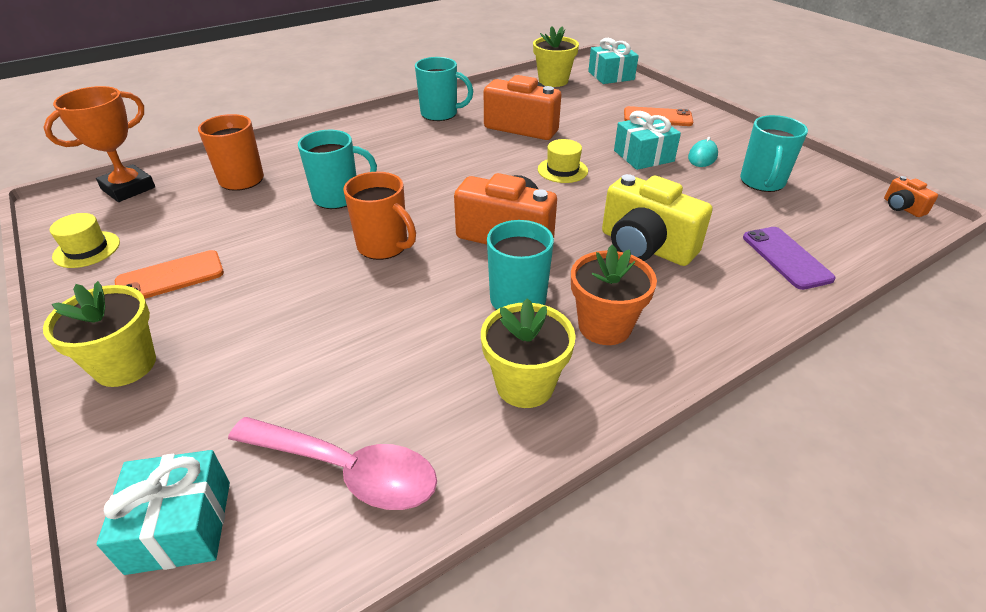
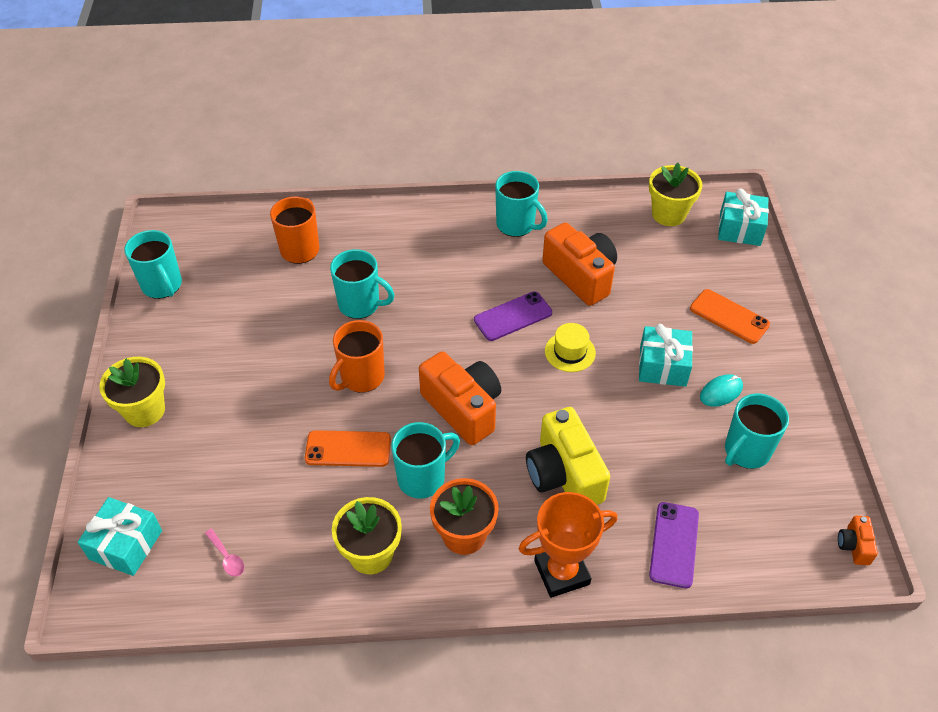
camera: 30 degrees right, 10 degrees up
orange trophy [43,86,155,202] -> orange trophy moved to [519,492,618,598]
yellow hat [50,213,120,268] -> turquoise mug [124,230,182,299]
orange phone [115,250,224,299] -> orange phone moved to [305,430,391,467]
pink spoon [228,417,437,510] -> pink spoon [205,529,244,577], size x0.42
orange mug [343,172,416,260] -> orange mug turned 60 degrees clockwise [329,320,385,393]
none -> purple phone [474,291,552,341]

